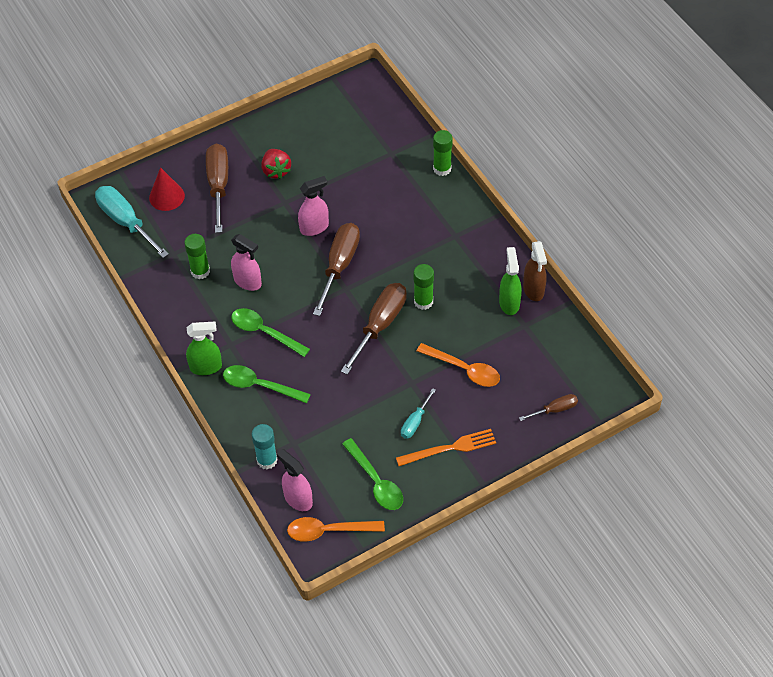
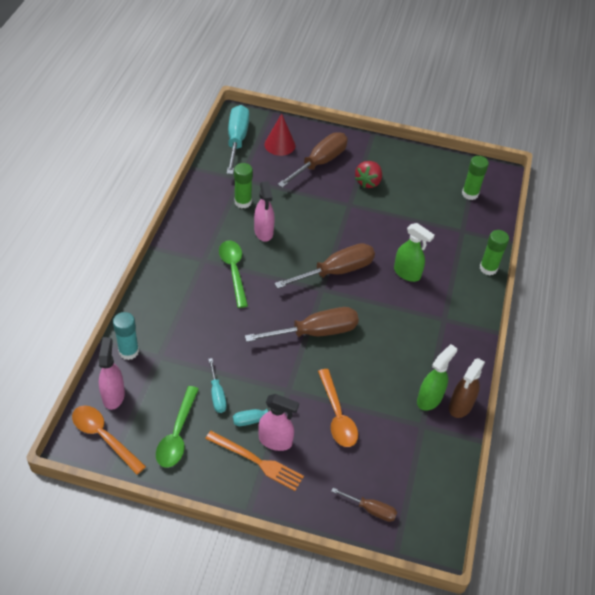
camera: 40 degrees right, 5 degrees down
green spray bottle [186,321,222,375] -> green spray bottle moved to [394,223,435,282]
green spoon [223,365,311,403] -> none
pink spray bottle [298,176,329,236] -> pink spray bottle moved to [258,394,299,451]
green glue stick [413,264,434,310] -> green glue stick moved to [462,156,489,200]
none -> turquoise screwdriver [208,358,227,413]

